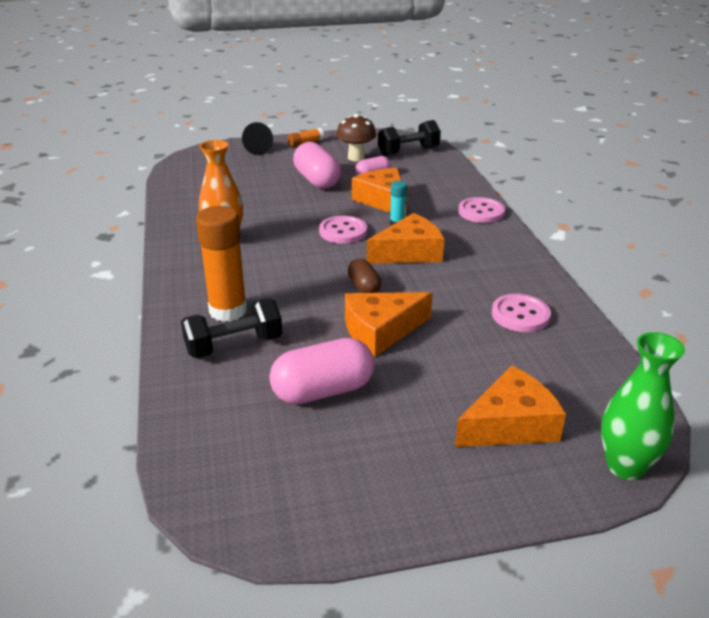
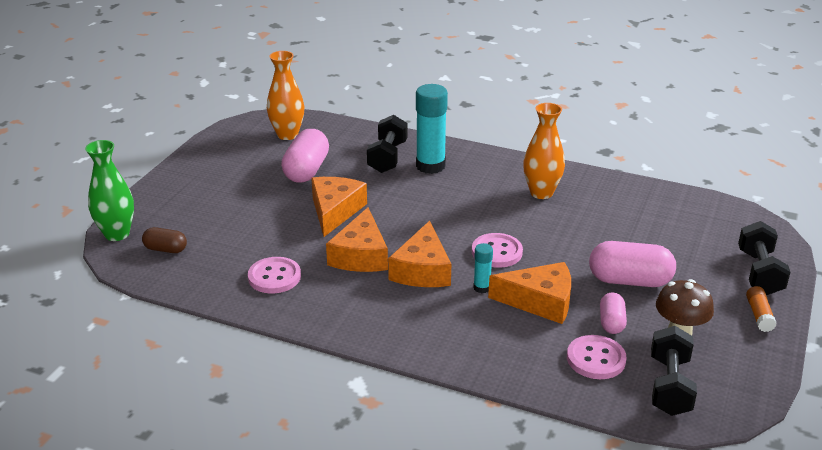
camera: 125 degrees right, 0 degrees up
orange glue stick [196,206,247,322] -> turquoise glue stick [416,84,448,174]
black cone [242,122,273,155] -> black dumbbell [738,221,791,295]
brown capsule [348,259,382,293] -> brown capsule moved to [142,227,187,253]
orange cheese [455,366,566,447] -> orange cheese moved to [326,207,388,272]
pink button [458,197,505,223] -> pink button moved to [567,335,627,379]
none -> orange vase [267,51,304,140]

